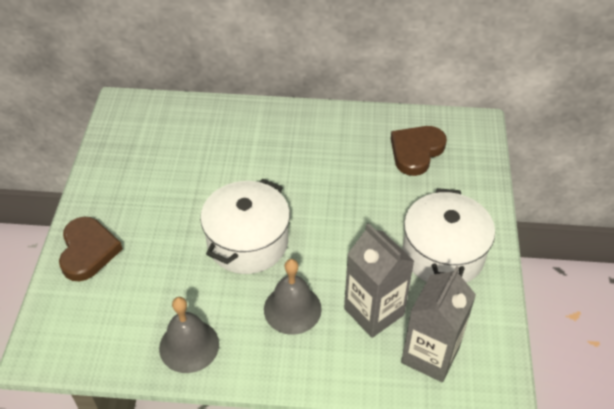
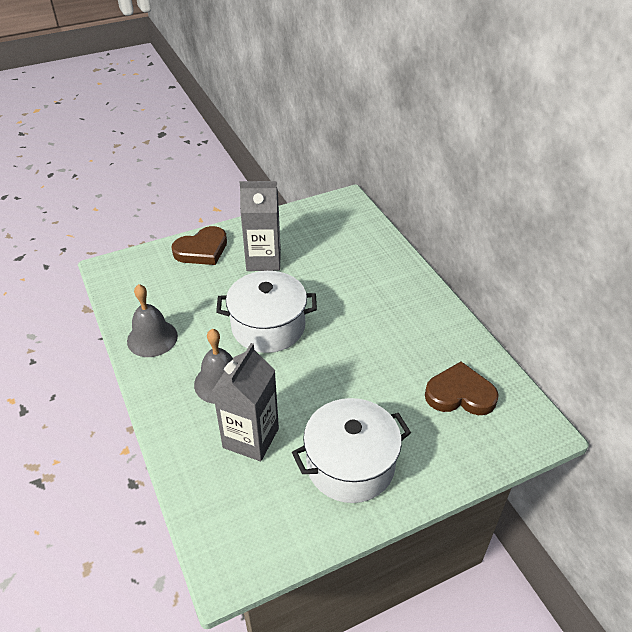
camera: 60 degrees right, 5 degrees down
grey carton [401,266,476,382] -> grey carton moved to [240,181,281,271]

